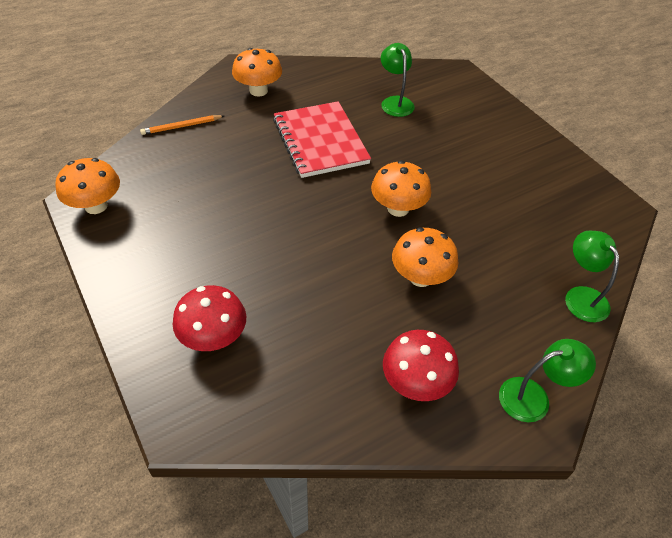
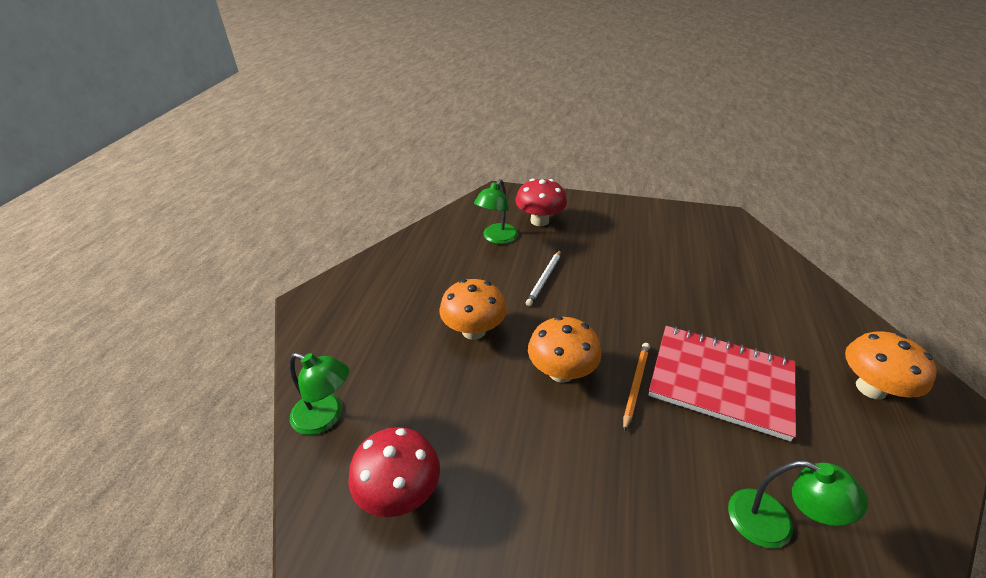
camera: 135 degrees right, 10 degrees down
orange mushroom [55,158,120,214] -> none
orange pencil [140,115,224,135] -> orange pencil moved to [623,343,650,432]
red mushroom [383,330,459,401] -> red mushroom moved to [348,427,440,517]
green lamp [499,339,596,422] -> green lamp moved to [474,179,518,244]
none -> white pencil [525,250,561,306]

